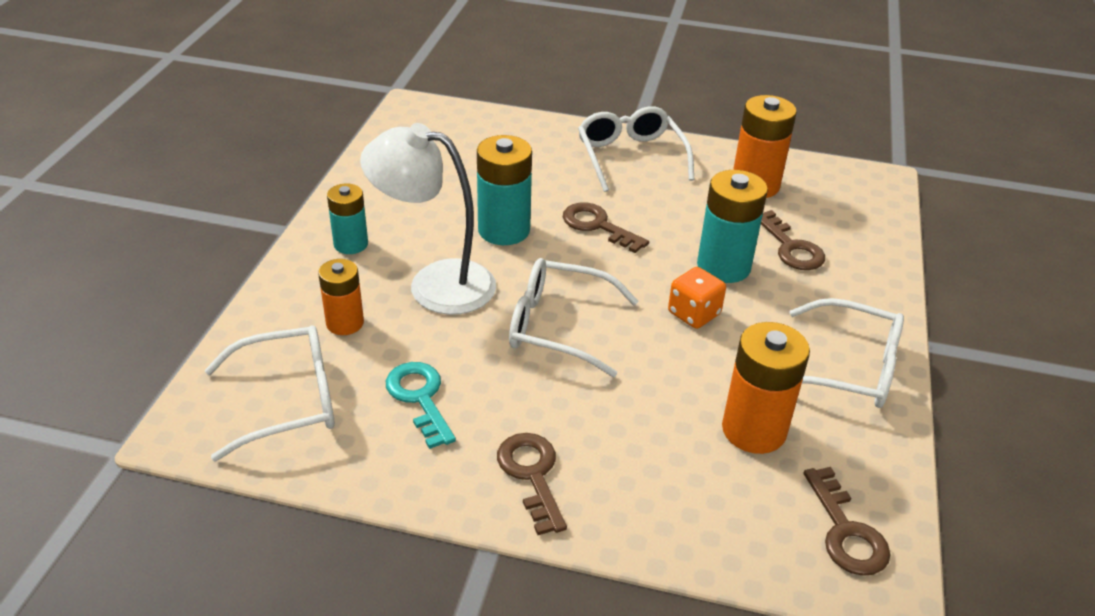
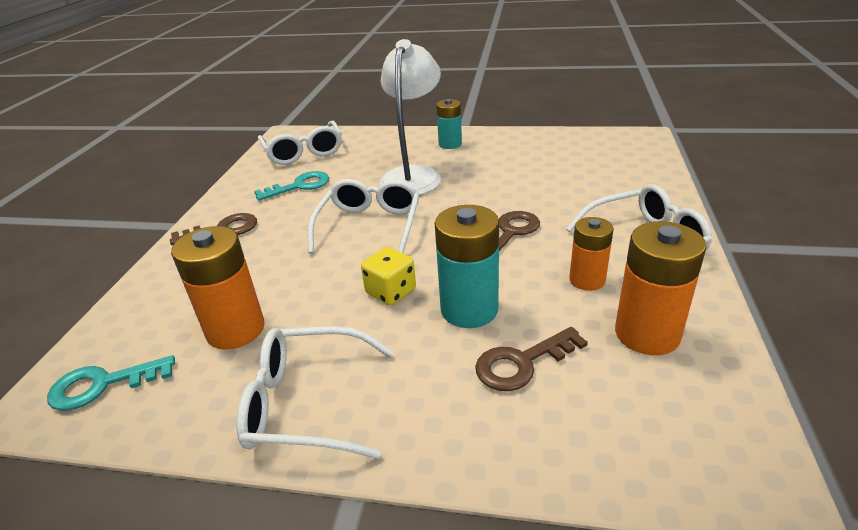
camera: 90 degrees right, 5 degrees down
orange battery [318,259,364,335] -> orange battery moved to [569,217,614,291]
turquoise battery [477,135,532,245] -> none
orange dice [668,267,726,329] -> yellow dice [361,247,416,305]
white glasses [790,298,904,408] -> white glasses turned 75 degrees clockwise [236,326,394,459]
brown key [804,467,891,576] -> turquoise key [47,355,175,411]

